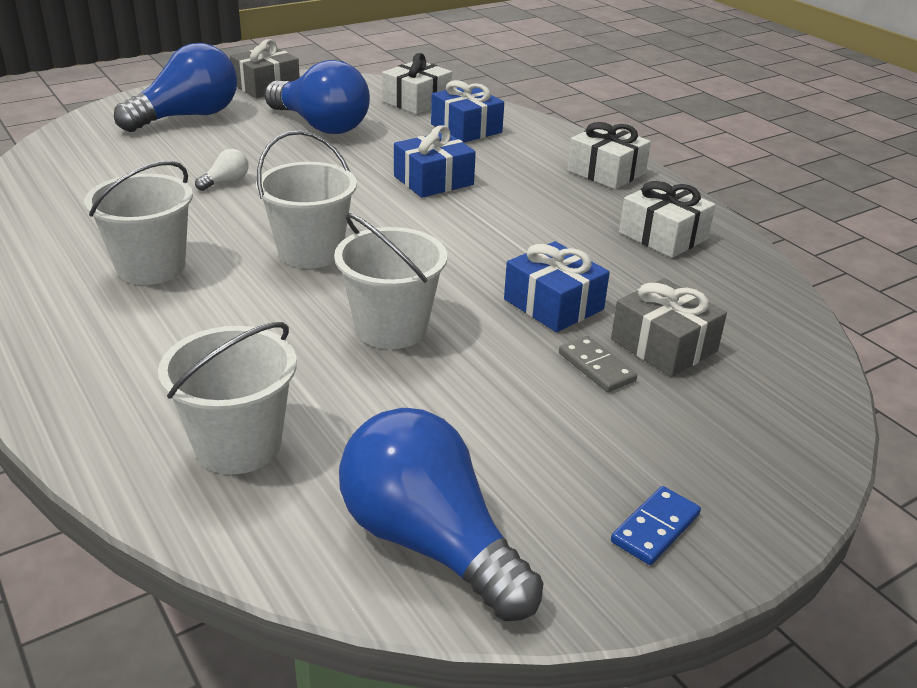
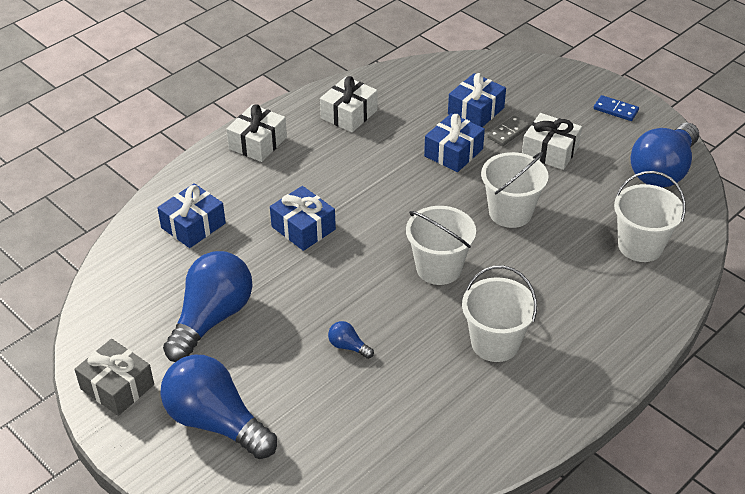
camera: 100 degrees left, 10 degrees up
white light bulb [195,149,249,191] -> blue light bulb [328,321,374,359]
white gift [382,53,452,114] -> white gift moved to [522,113,582,170]
grey gift [611,278,727,377] -> blue gift [448,73,506,127]

